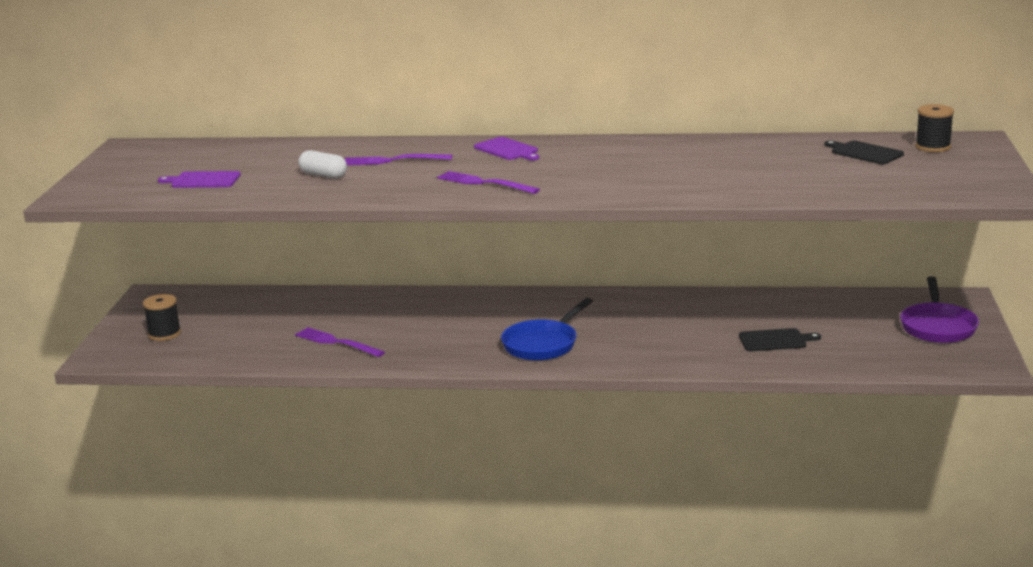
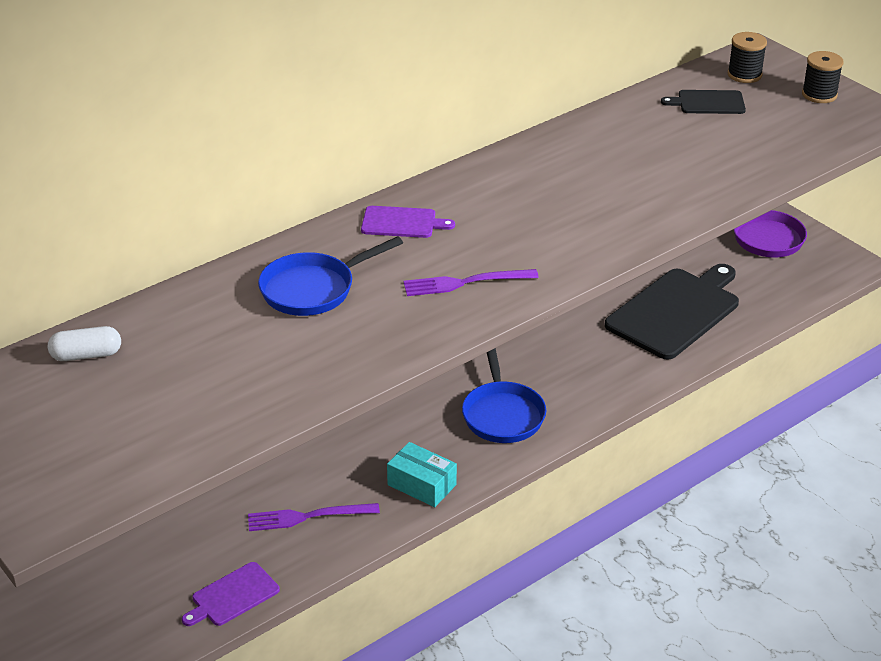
camera: 45 degrees left, 15 degrees up
black spool [143,294,181,341] -> black spool moved to [802,51,844,103]
purple cutting board [158,171,241,188] -> purple cutting board moved to [182,562,280,626]
white capsule [298,150,347,178] -> white capsule moved to [48,326,121,361]
purple fork [345,154,452,165] -> blue pan [258,236,403,316]
black cutting board [739,328,821,351] -> black cutting board [605,264,739,360], size x2.04
none -> turquoise box [387,442,457,507]

